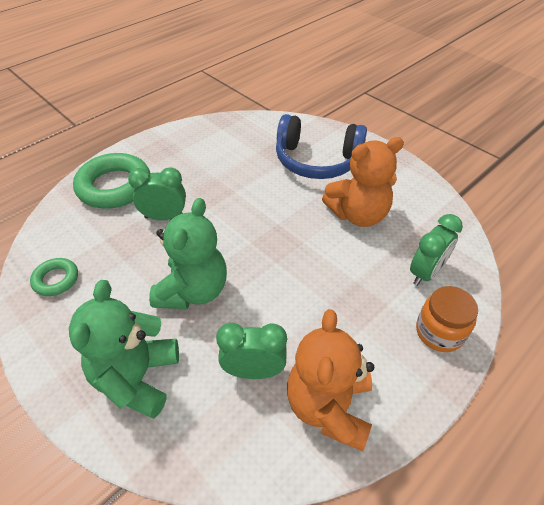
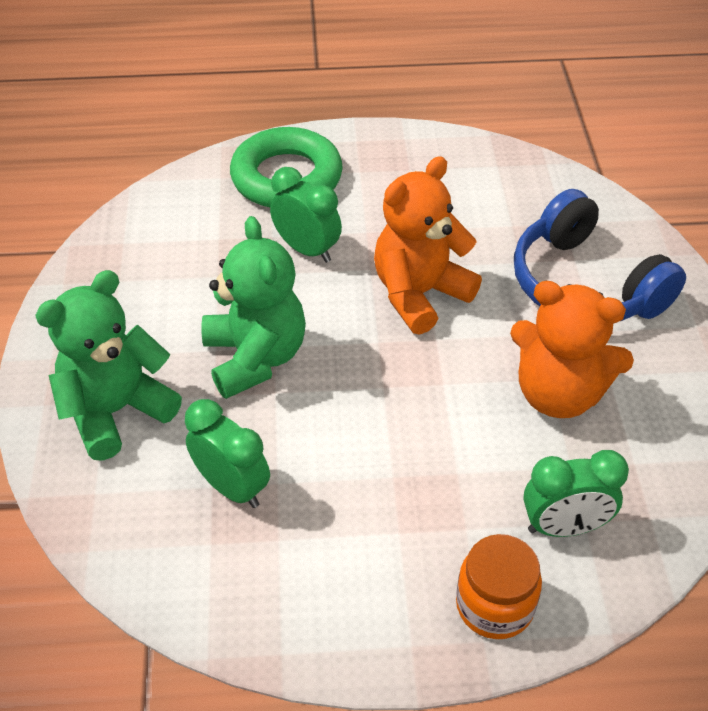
camera: 40 degrees right, 0 degrees up
green ring [30,258,78,296] -> none
green teddy bear [149,198,227,309] -> green teddy bear turned 75 degrees counterclockwise [202,216,306,399]
orange teddy bear [287,309,374,451] -> orange teddy bear moved to [374,156,482,335]

